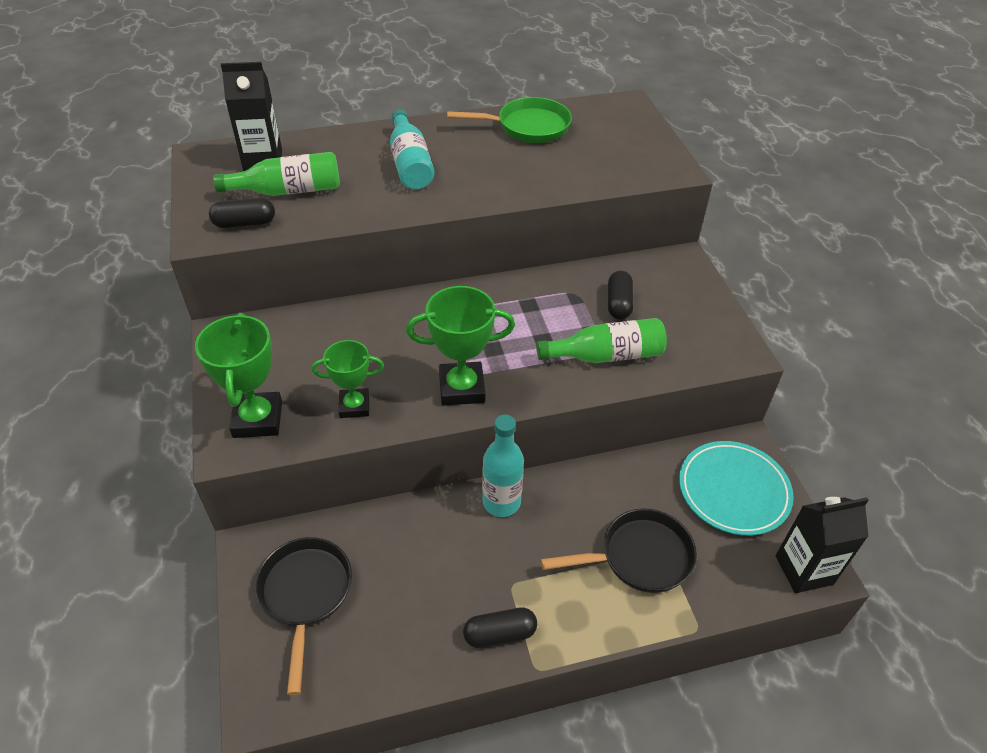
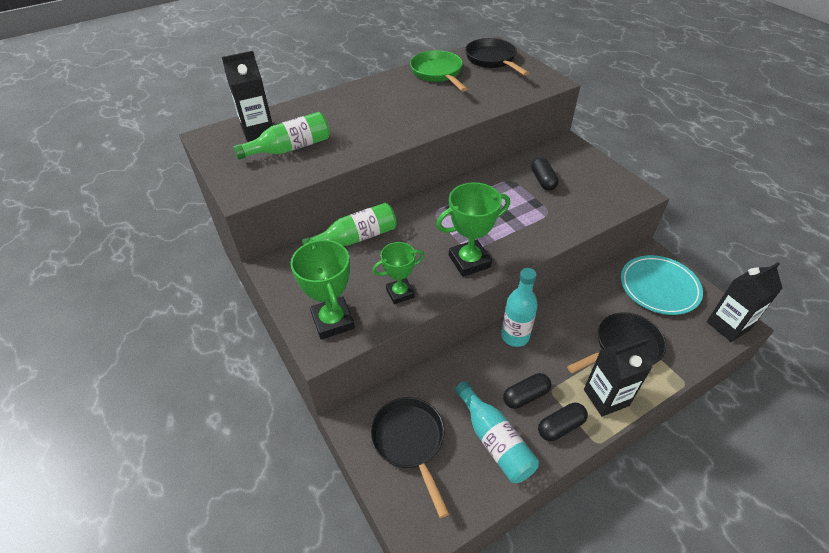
camera: 15 degrees left, 0 degrees up
black capsule [209,197,275,228] -> black capsule moved to [503,373,551,409]
turquoise bottle [390,109,435,189] -> turquoise bottle moved to [455,381,539,483]
green pan [447,97,572,143] -> green pan turned 90 degrees counterclockwise [410,50,467,92]
green bottle [536,318,667,363] -> green bottle moved to [301,203,397,246]
none -> black pan [465,38,529,76]
none -> black carton [584,338,652,417]

